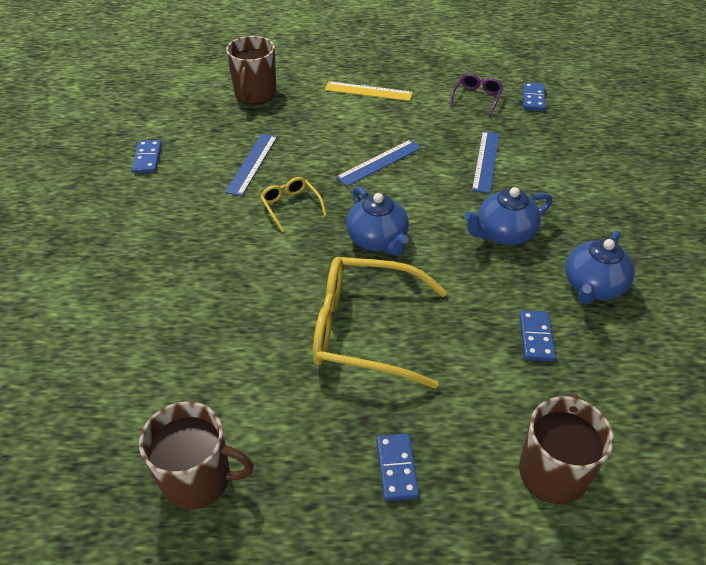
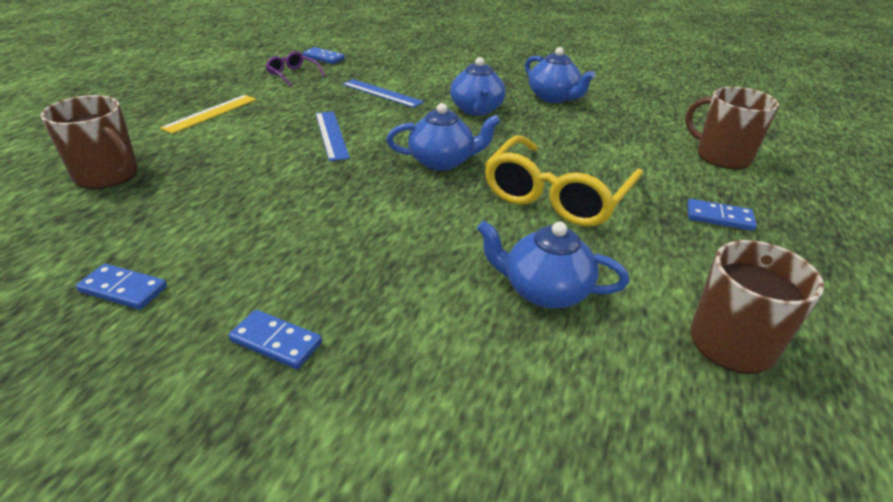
camera: 70 degrees left, 10 degrees down
blue ruler [225,134,277,196] -> none
yellow glasses [260,177,327,232] -> none
blue domino [519,310,556,362] -> blue domino moved to [228,310,322,369]
none -> blue teapot [477,220,629,308]

